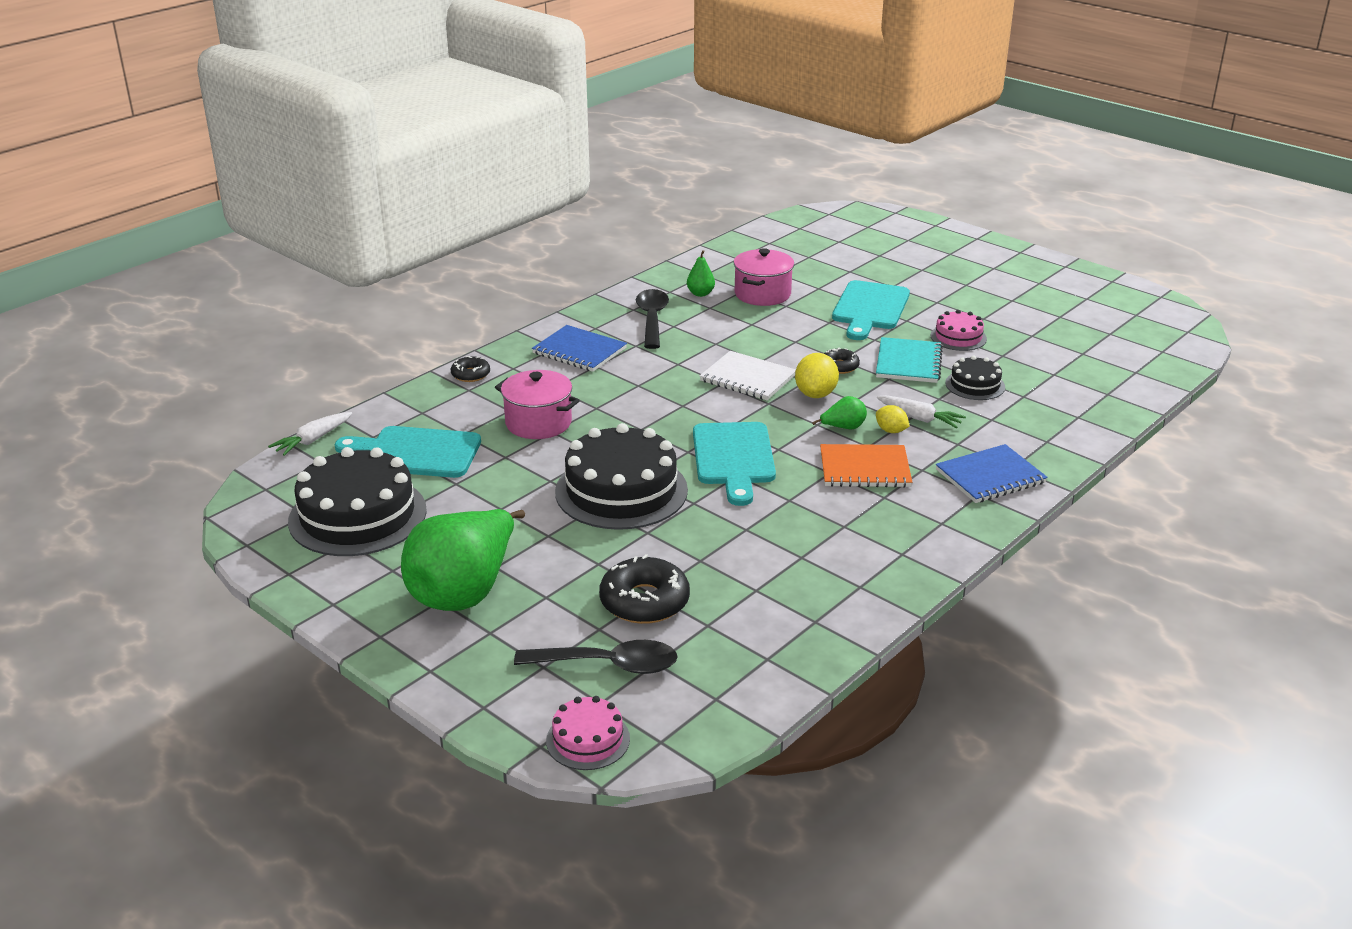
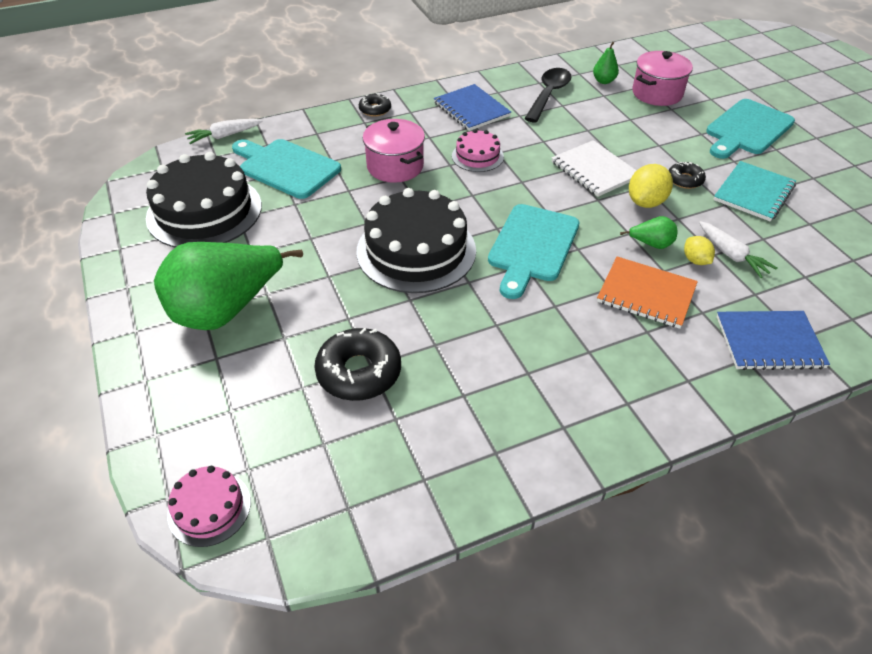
camera: 25 degrees right, 15 degrees up
black spoon [514,640,678,674] -> none
pink cake [931,310,987,351] -> pink cake moved to [452,129,504,172]
black cake [945,356,1005,400] -> none

